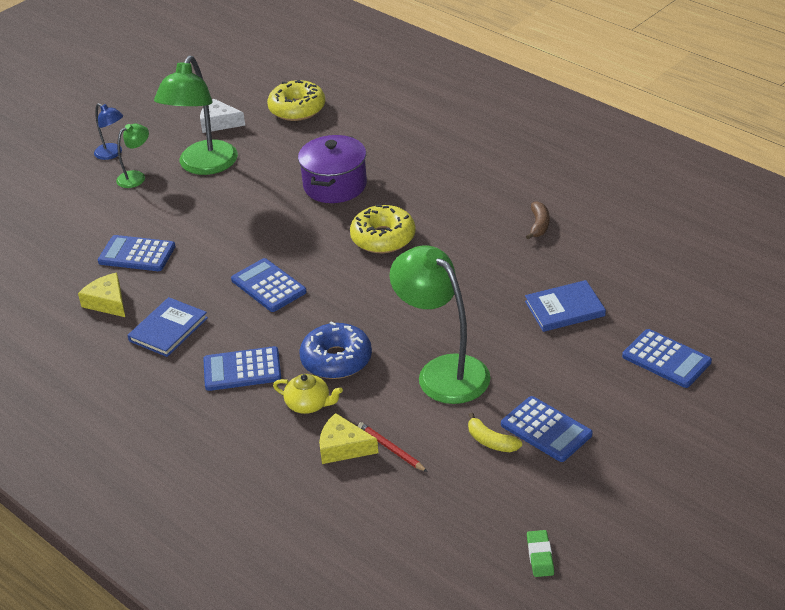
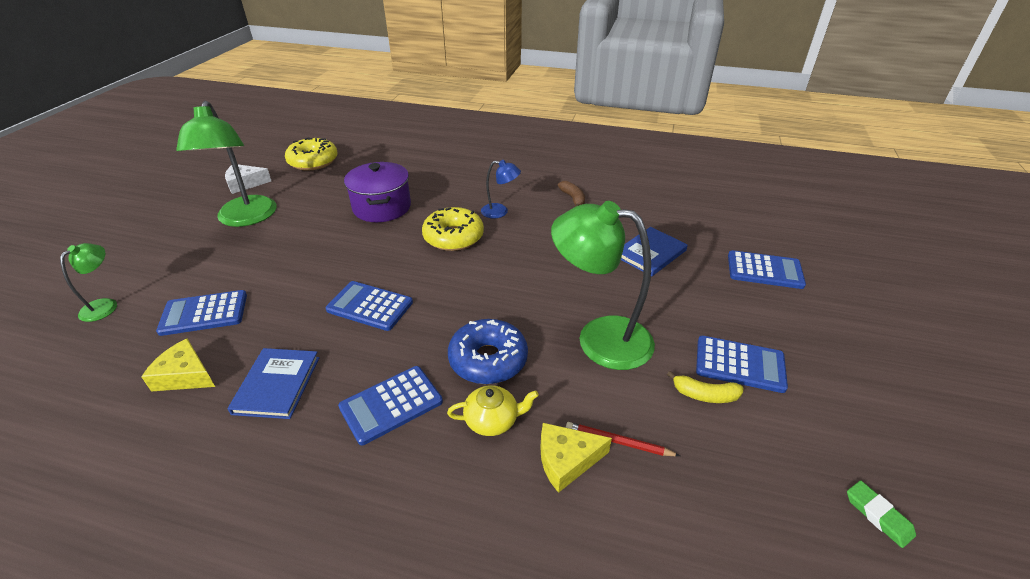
camera: 30 degrees left, 0 degrees up
blue lamp [94,103,123,160] -> blue lamp moved to [481,160,521,218]
green lamp [116,123,149,188] -> green lamp moved to [60,243,117,322]

